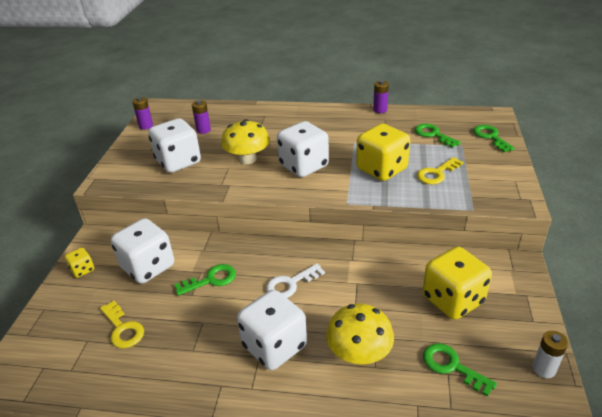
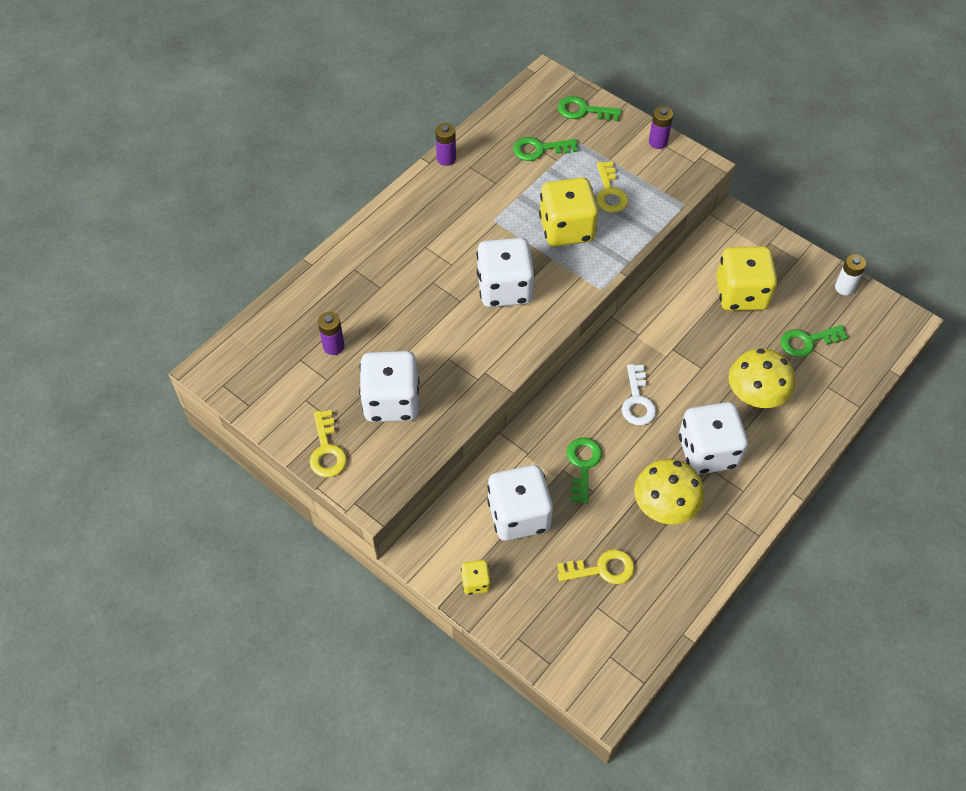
camera: 60 degrees left, 20 degrees up
purple battery [132,97,153,130] -> purple battery moved to [649,106,673,149]
yellow mushroom [221,119,270,164] -> yellow mushroom moved to [634,459,704,524]
none -> yellow key [310,410,347,477]

